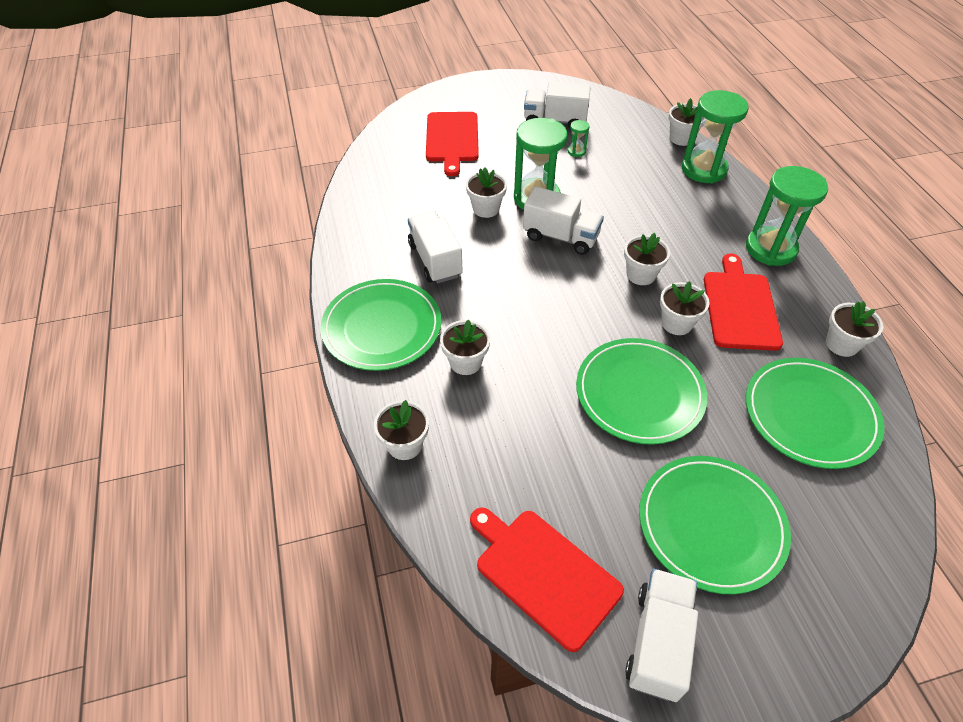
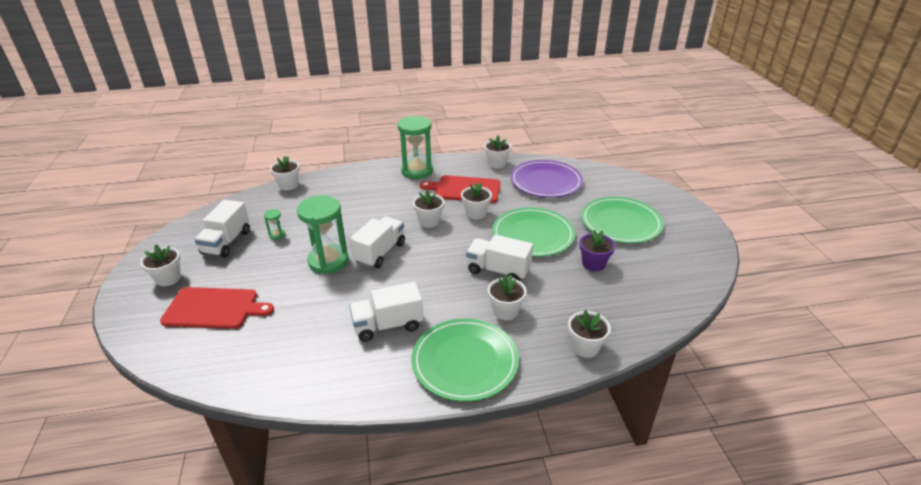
camera: 85 degrees left, 15 degrees down
white flower pot [466,168,507,218] -> white flower pot moved to [140,244,181,286]
red cutting board [470,507,624,652] -> none
white truck [625,569,698,702] -> white truck moved to [466,235,533,281]
green hourglass [682,90,748,184] -> none
green plate [746,358,884,469] -> purple plate [510,160,583,198]
none -> purple flower pot [579,230,615,272]

